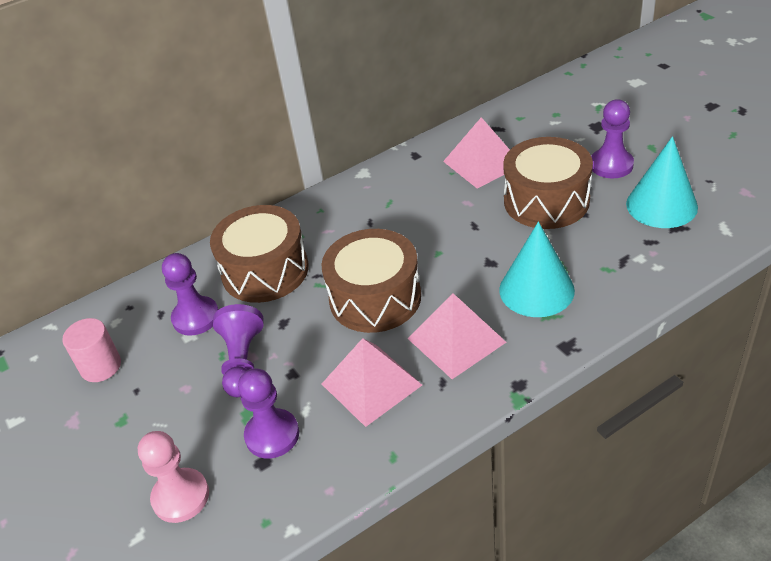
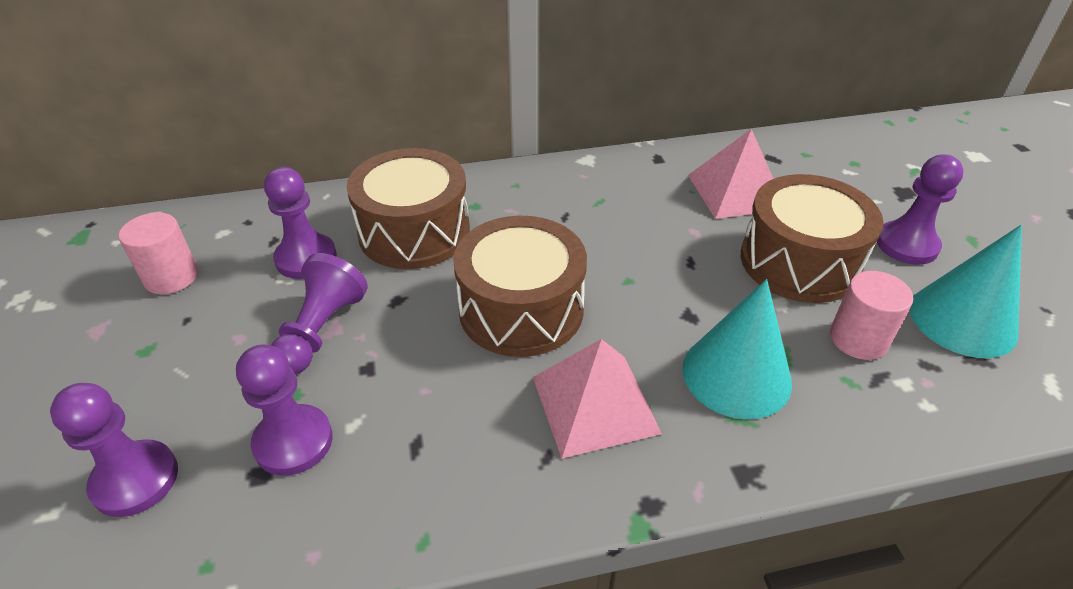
camera: 15 degrees right, 0 degrees up
pink pawn [138,431,209,523] -> purple pawn [50,383,178,517]
pink pyramid [322,338,422,427] -> none
none -> pink cylinder [830,271,913,360]

